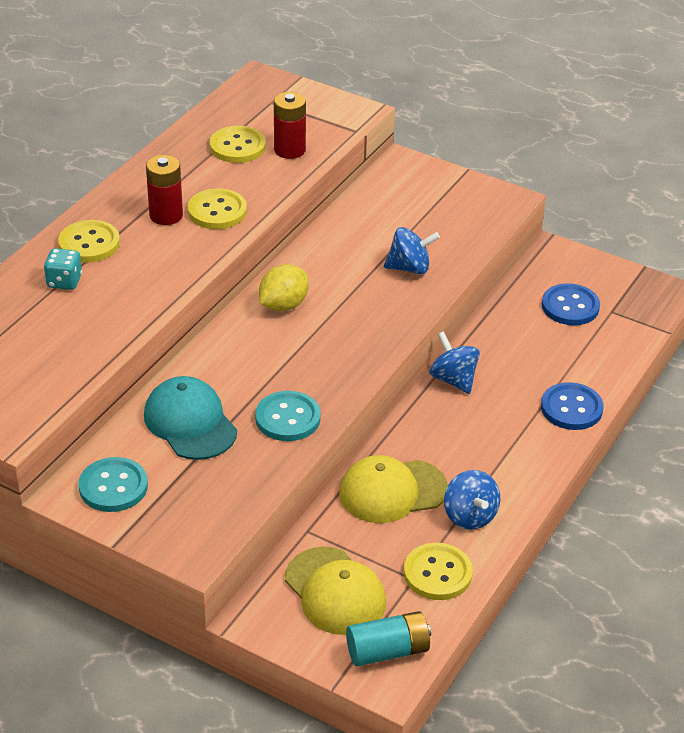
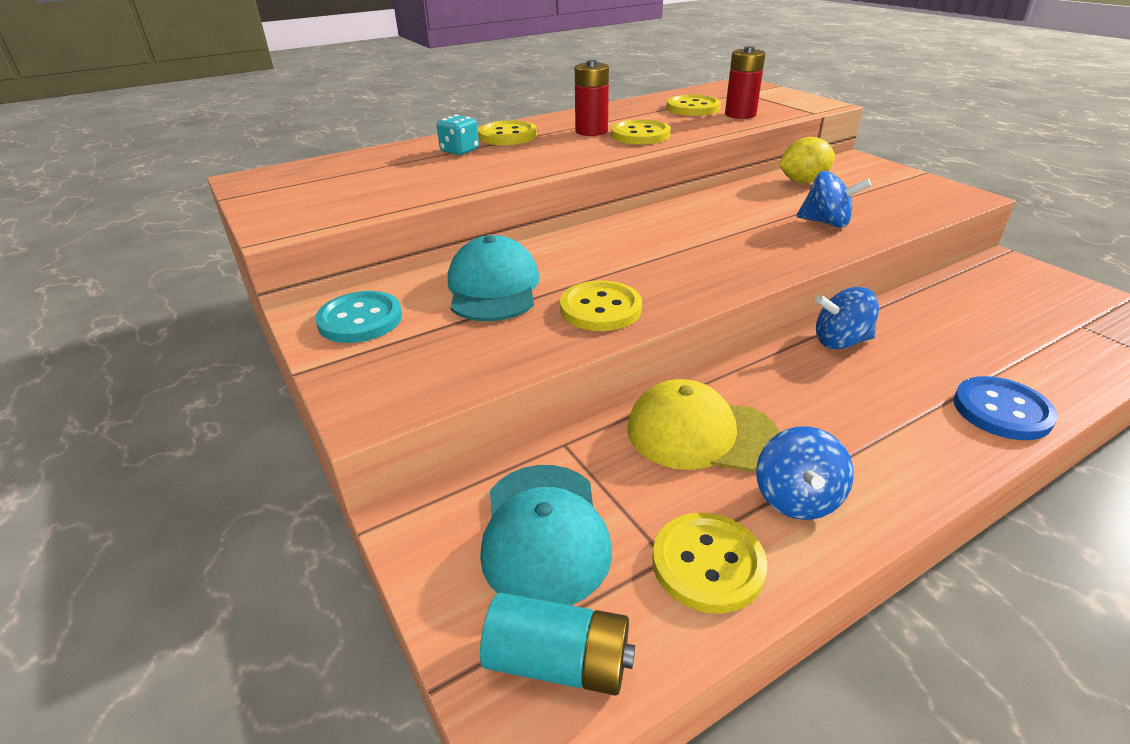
camera: 30 degrees right, 5 degrees down
turquoise button [255,391,321,441] -> yellow button [560,281,642,331]
yellow lemon [259,264,309,312] -> yellow lemon moved to [779,137,835,183]
yellow cap [285,547,386,635] -> turquoise cap [480,465,612,605]
blue spinning top [430,331,480,394] -> blue spinning top turned 90 degrees counterclockwise [815,287,879,349]
blue button [542,283,600,325] -> none

